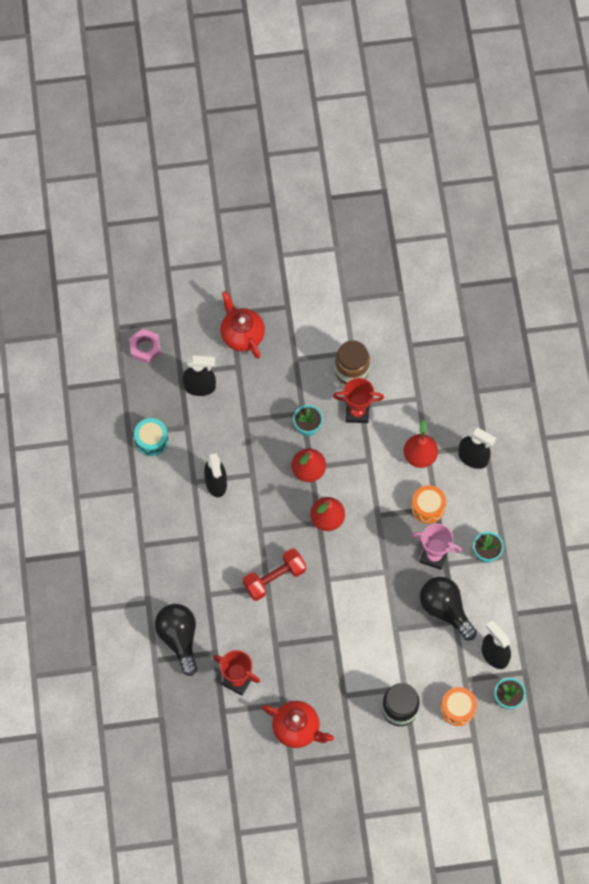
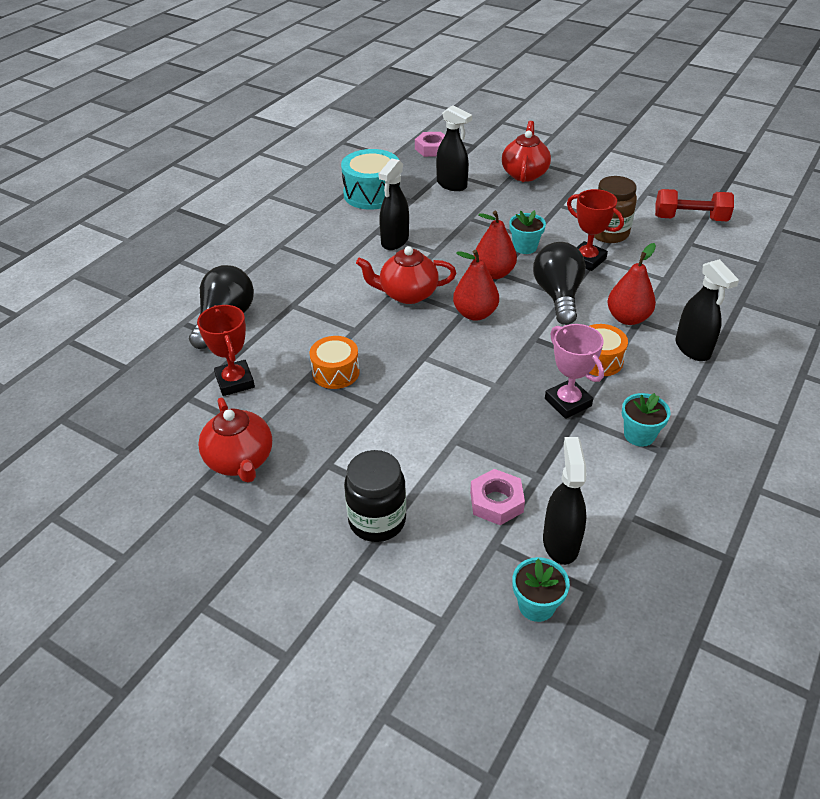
camera: 40 degrees right, 25 degrees down
turquoise drum [134,418,168,456] -> turquoise drum [341,149,400,210], size x1.56
red dumbbell [243,548,306,601] -> red dumbbell moved to [655,189,734,221]
black light bulb [420,577,477,640] -> black light bulb moved to [533,242,586,325]
orange drum [441,687,477,726] -> orange drum moved to [309,336,360,389]
none -> red teapot [356,246,456,304]
none -> pink nut [470,469,525,525]

